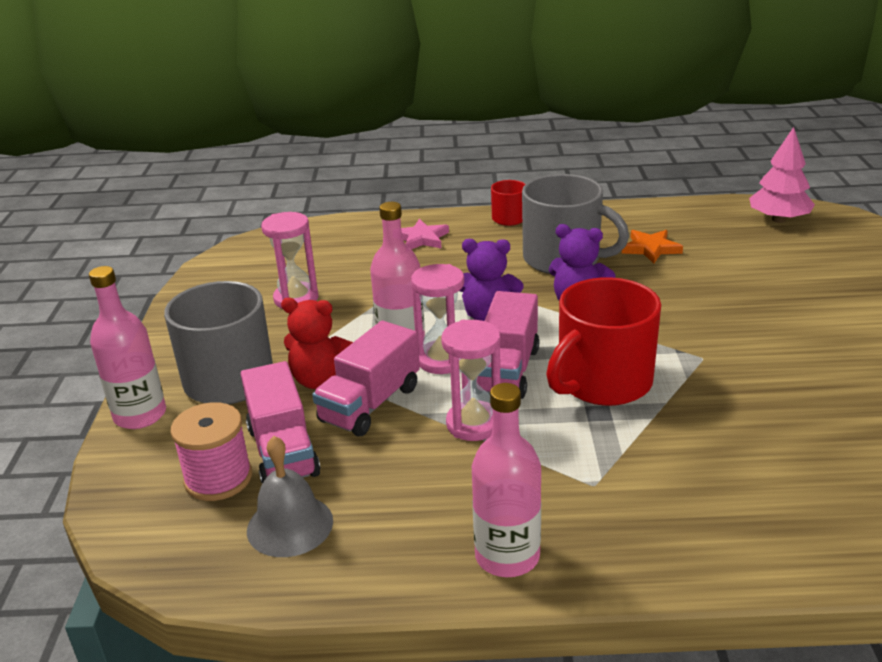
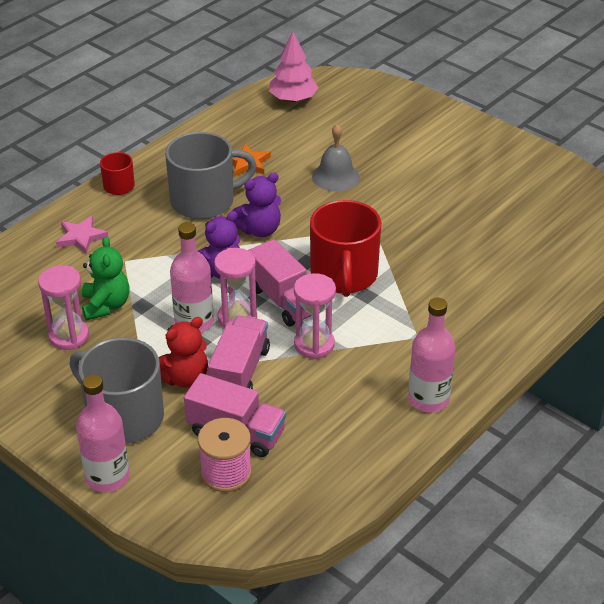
camera: 50 degrees left, 10 degrees up
grey bell [247,436,333,557] -> grey bell moved to [312,124,360,192]
pink truck [312,321,420,436] -> pink truck turned 150 degrees counterclockwise [208,316,270,389]
none -> green teddy bear [82,237,130,321]

